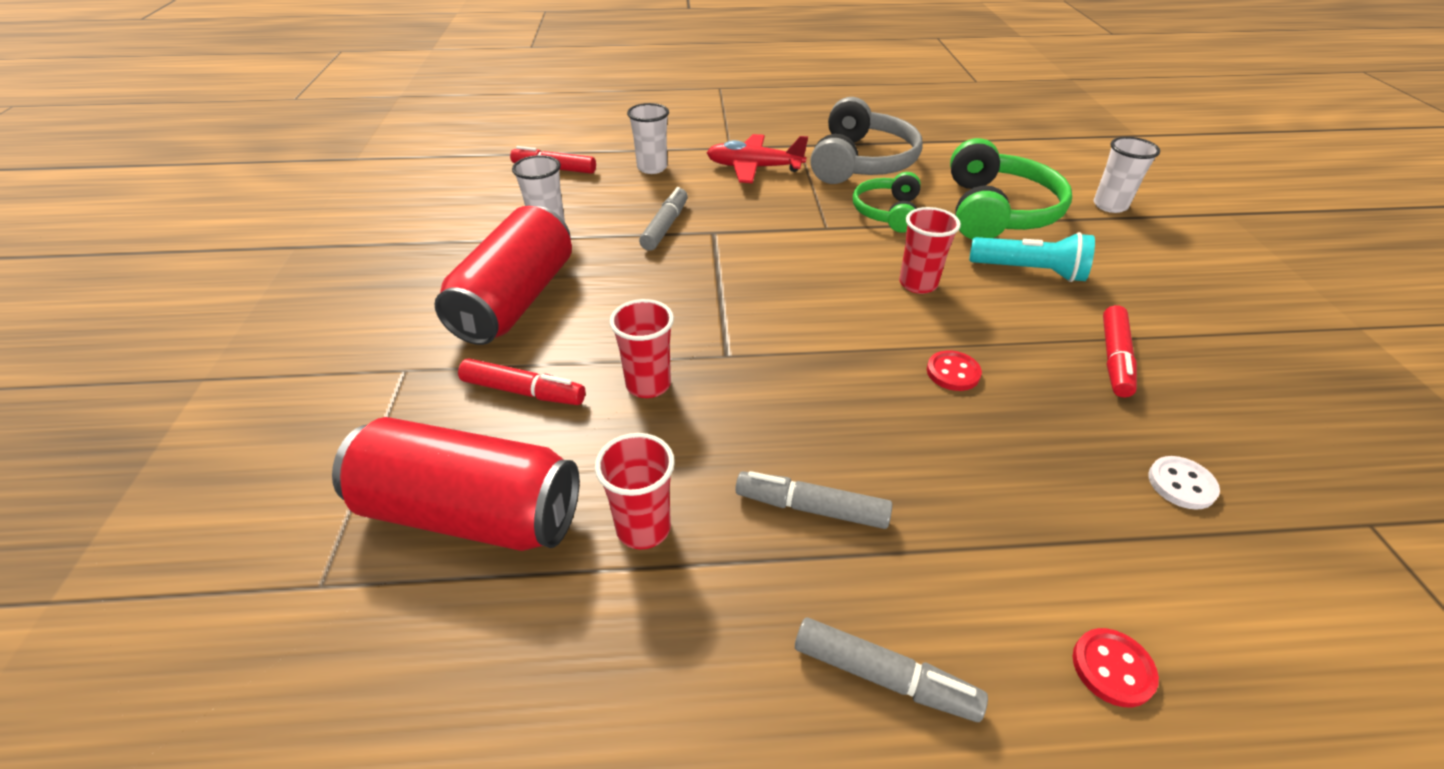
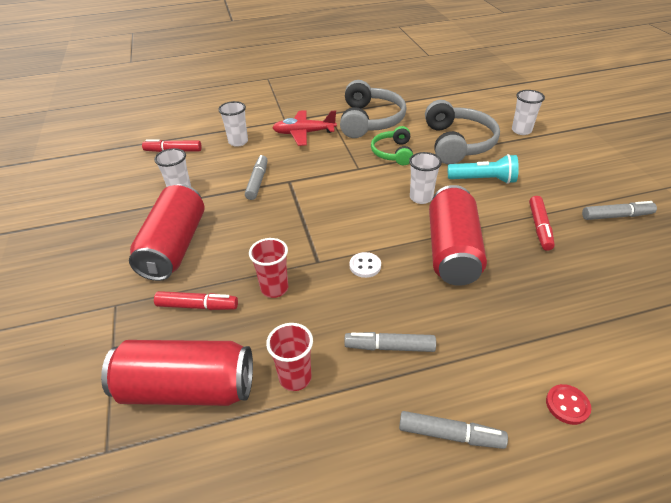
camera: 10 degrees left, 0 degrees up
red cup [899,207,961,294] -> white cup [409,152,442,204]
red button [927,350,982,391] -> red can [429,185,487,286]
green headphones [950,138,1072,240] -> grey headphones [425,100,500,164]
white button [1148,456,1220,510] -> white button moved to [350,252,381,278]
none -> grey marker [582,201,657,220]

